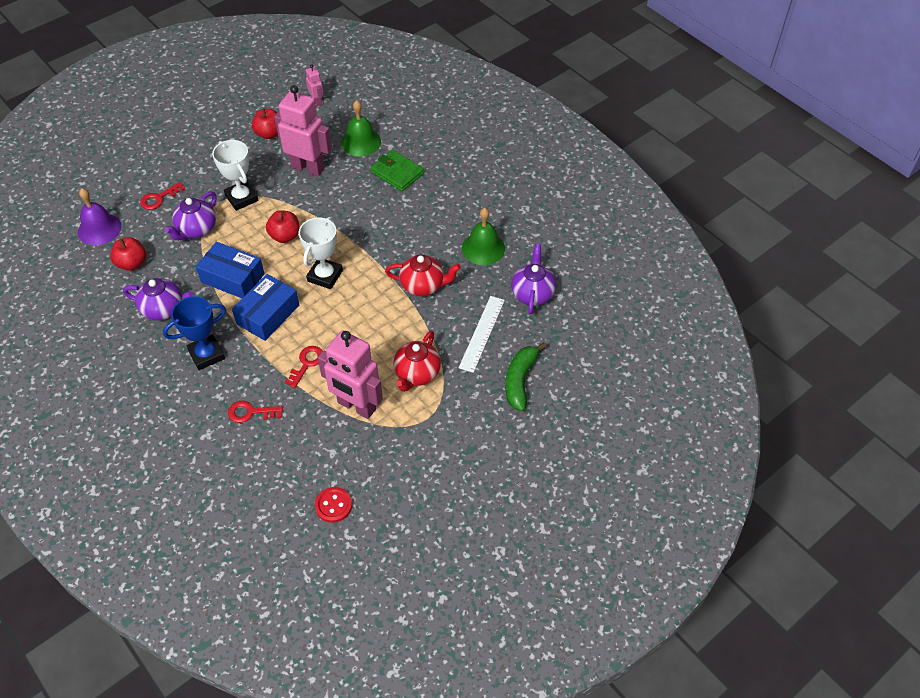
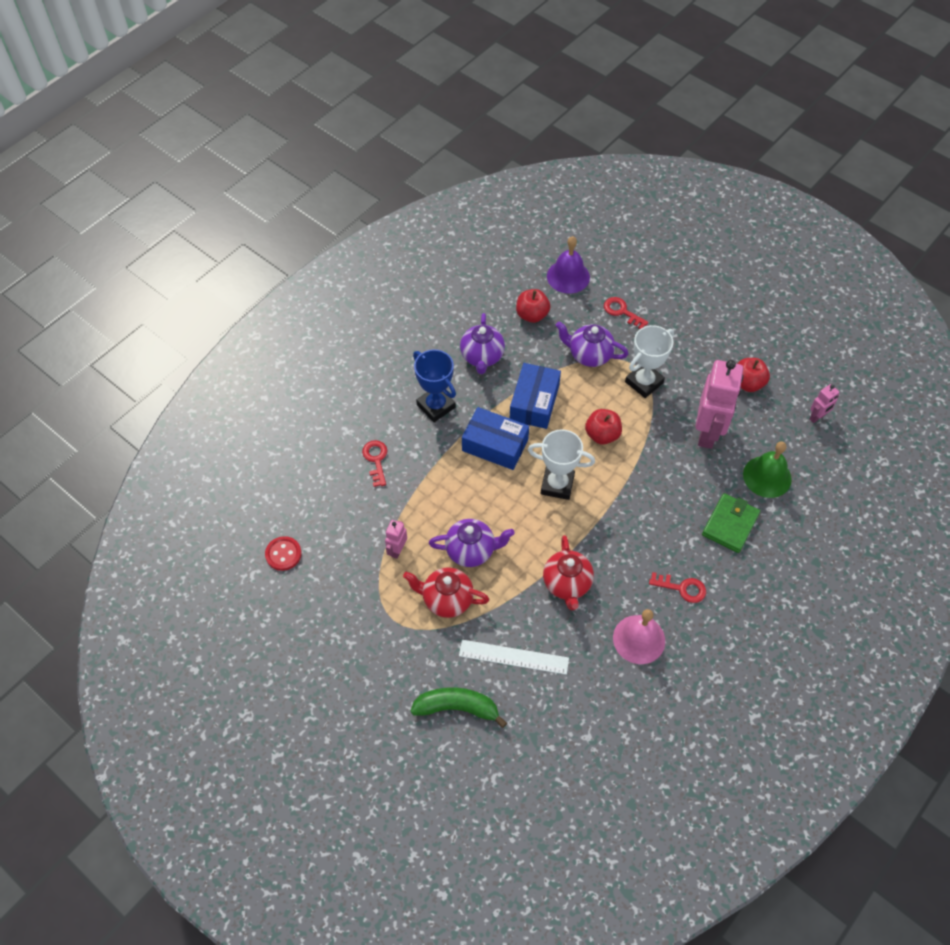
camera: 80 degrees right, 5 degrees up
red key [284,346,323,388] -> red key moved to [649,572,706,603]
pink robot [318,331,383,419] -> pink robot [385,520,407,559], size x0.46
green bell [462,208,505,265] -> pink bell [613,609,665,664]
purple teapot [511,244,556,314] -> purple teapot moved to [429,519,515,567]

